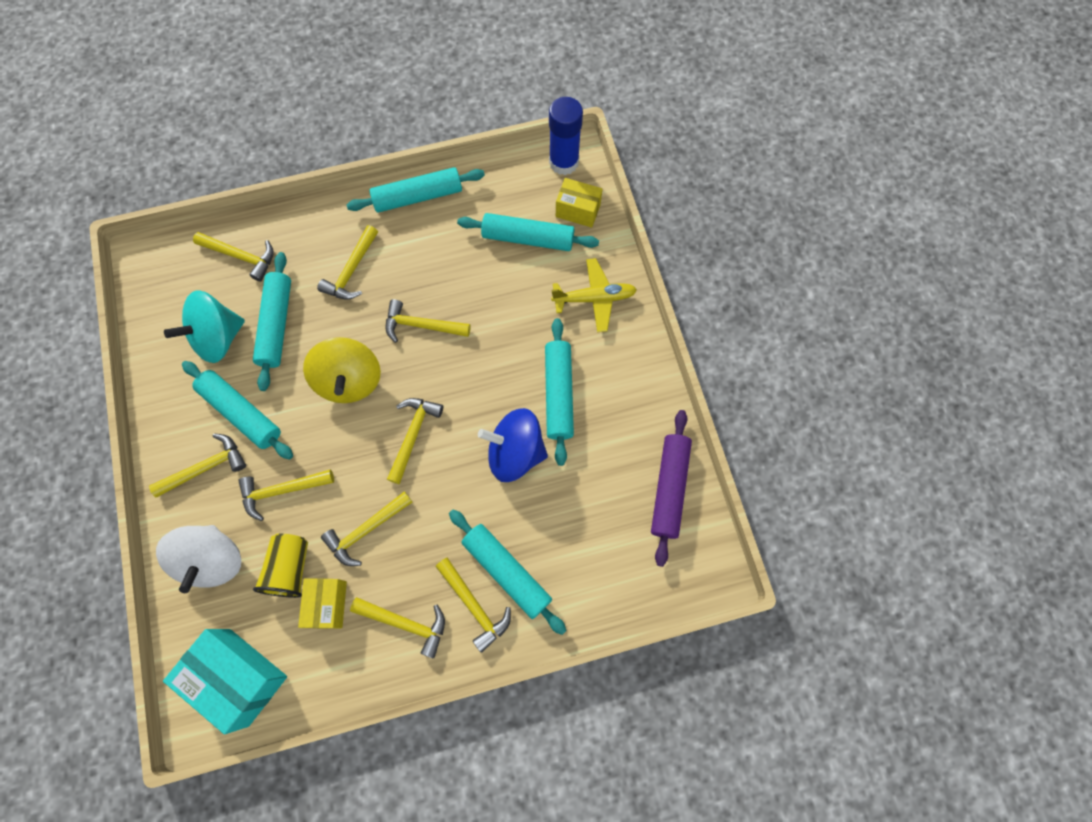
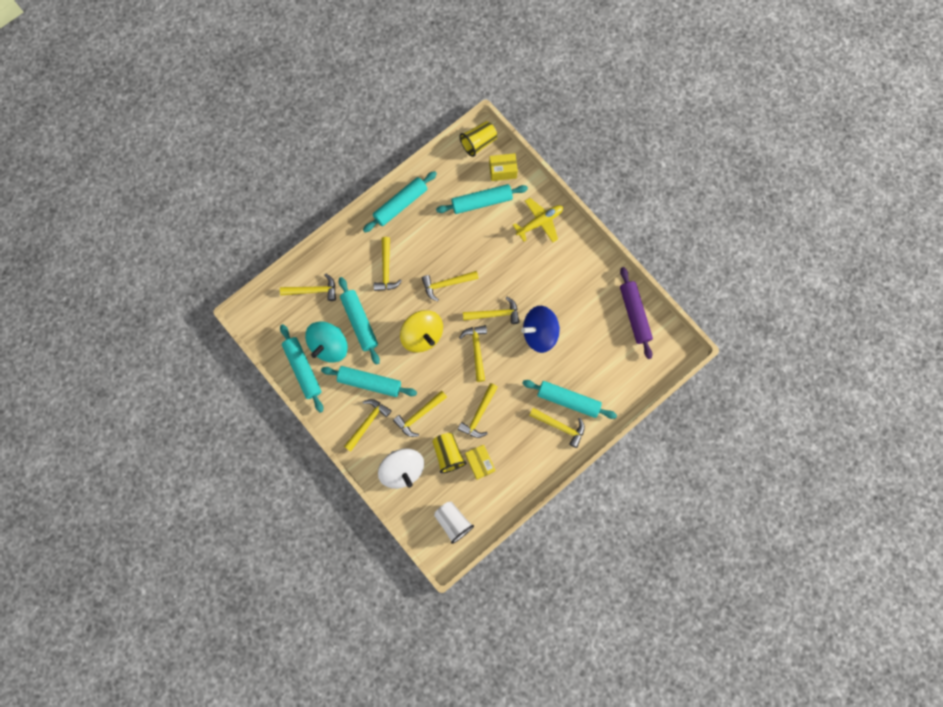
camera: 25 degrees left, 5 degrees up
turquoise box [163,629,287,734] -> white cup [434,502,474,544]
yellow hammer [350,597,445,658] -> yellow hammer moved to [463,297,519,324]
turquoise rolling pin [545,318,574,466] -> turquoise rolling pin moved to [280,324,323,413]
blue glue stick [549,97,583,175] -> yellow cup [459,121,497,157]

